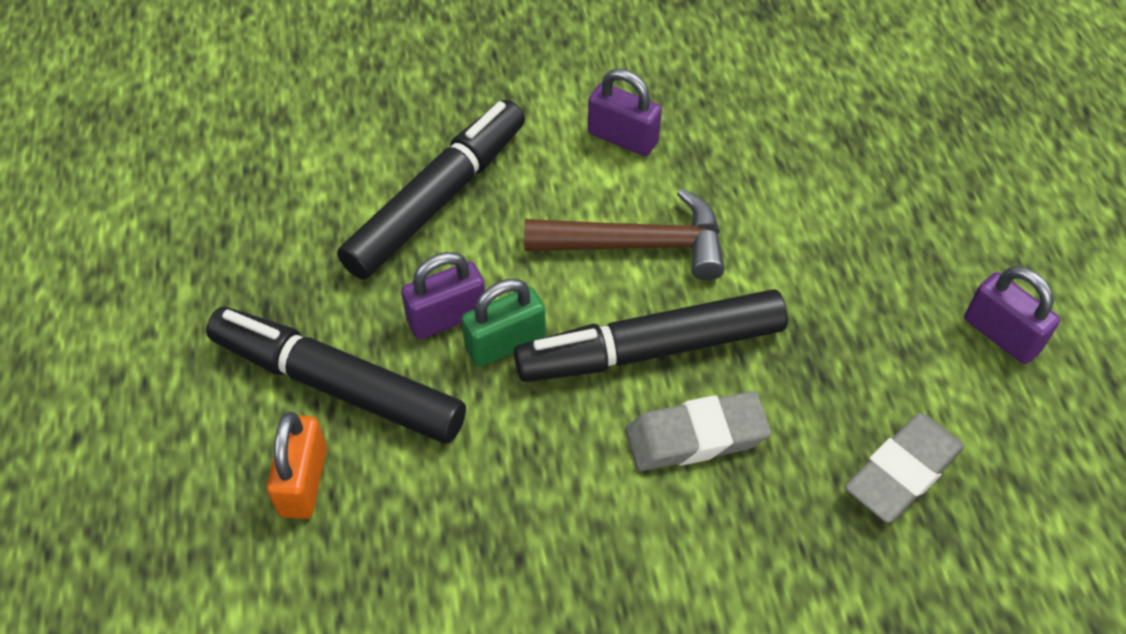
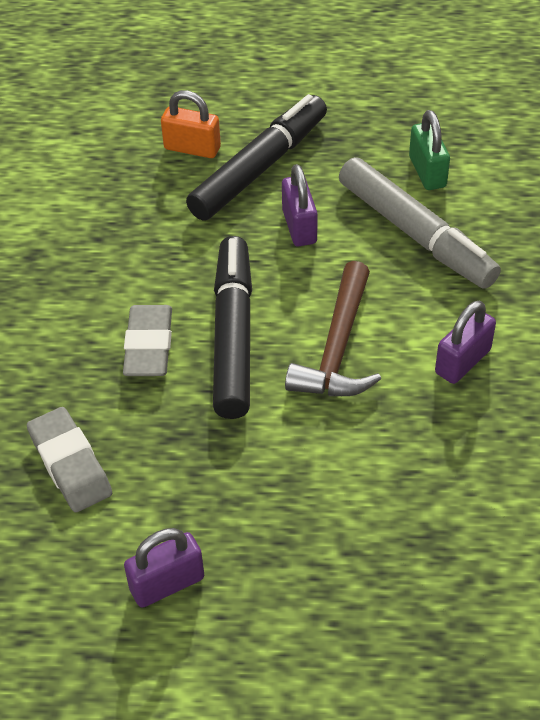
camera: 105 degrees right, 5 degrees down
black marker [337,100,525,280] -> grey marker [339,157,501,289]
green padlock [461,279,546,367] -> green padlock moved to [409,110,450,190]

